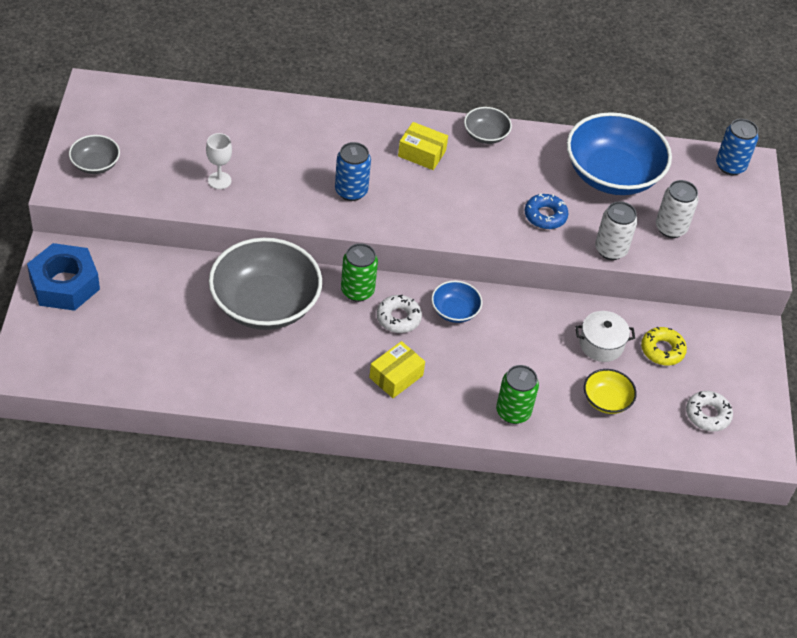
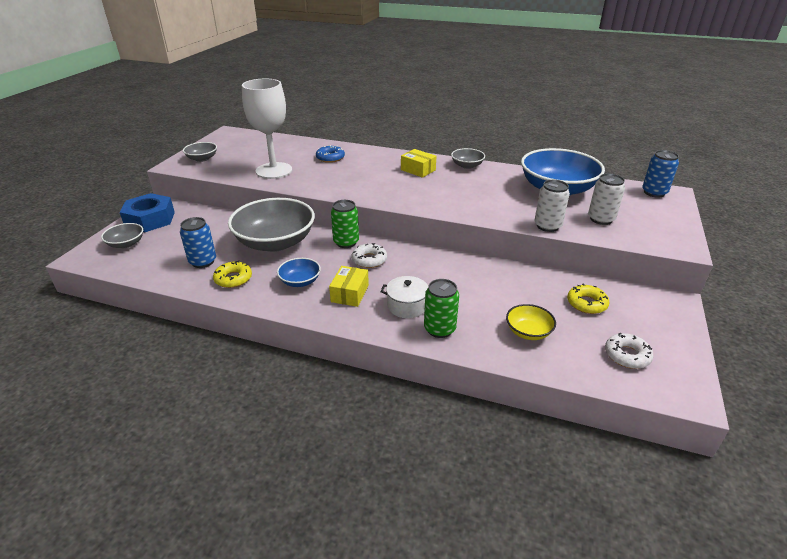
camera: 20 degrees right, 15 degrees down
white goblet [206,133,232,189] -> white goblet [242,79,292,179], size x2.25
blue can [335,142,371,201] -> blue can moved to [180,217,216,268]
yellow box [369,341,425,398] -> yellow box turned 45 degrees counterclockwise [329,266,369,307]
blue bowl [431,280,482,323] -> blue bowl moved to [277,258,321,287]
blue donut [525,193,568,229] -> blue donut moved to [316,145,345,163]
white pot [575,311,635,362] -> white pot moved to [381,276,428,318]
none -> grey bowl [101,223,143,248]
none -> yellow donut [213,261,252,288]

